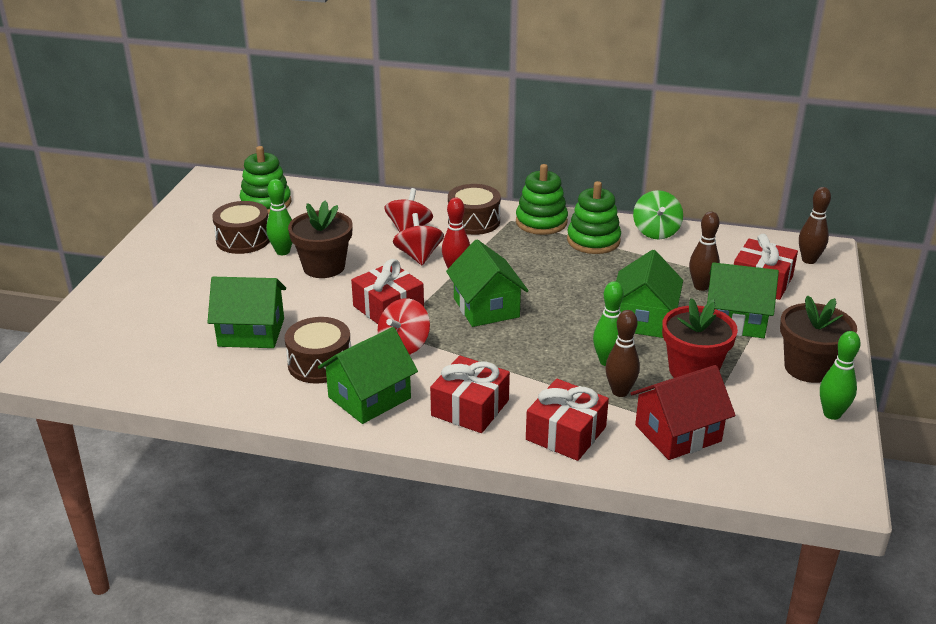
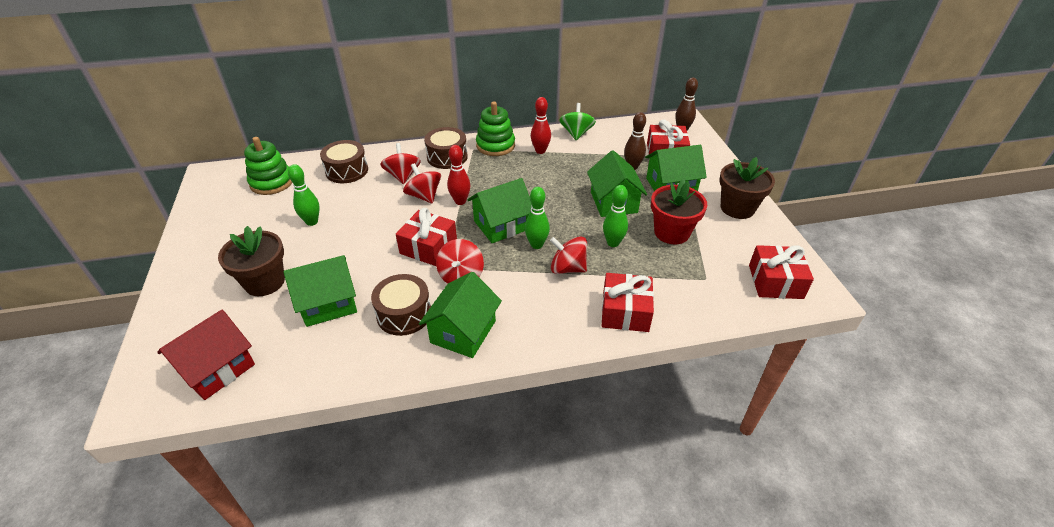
camera: 25 degrees left, 10 degrees up
brown drum [212,201,270,254] -> brown drum moved to [320,140,368,183]
brown flower pot [288,201,353,278] -> brown flower pot moved to [218,226,285,296]
red gift [430,355,510,433] -> red gift moved to [749,245,814,299]
green house [446,239,529,327] -> green house turned 75 degrees counterclockwise [467,178,532,243]
green stacking toy [567,181,621,254] -> red bowling pin [531,97,551,154]
brown bowling pin [605,310,640,397] -> none
red house [630,365,736,460] -> red house moved to [157,310,255,400]
green spinning top [633,190,683,240] -> green spinning top turned 150 degrees counterclockwise [559,103,596,140]
green bowling pin [820,331,861,420] -> green bowling pin moved to [525,187,550,249]
none -> red spinning top [550,237,587,274]

